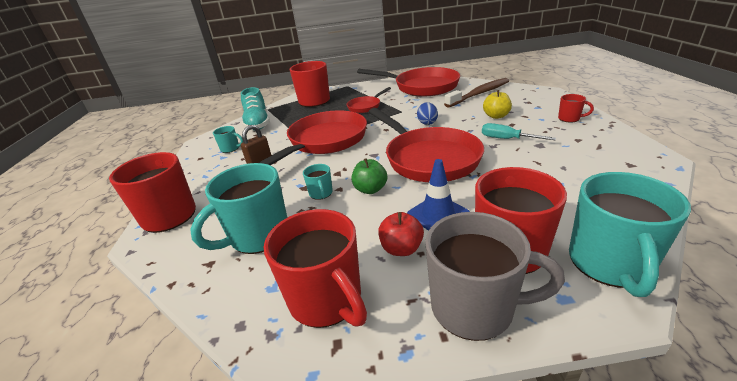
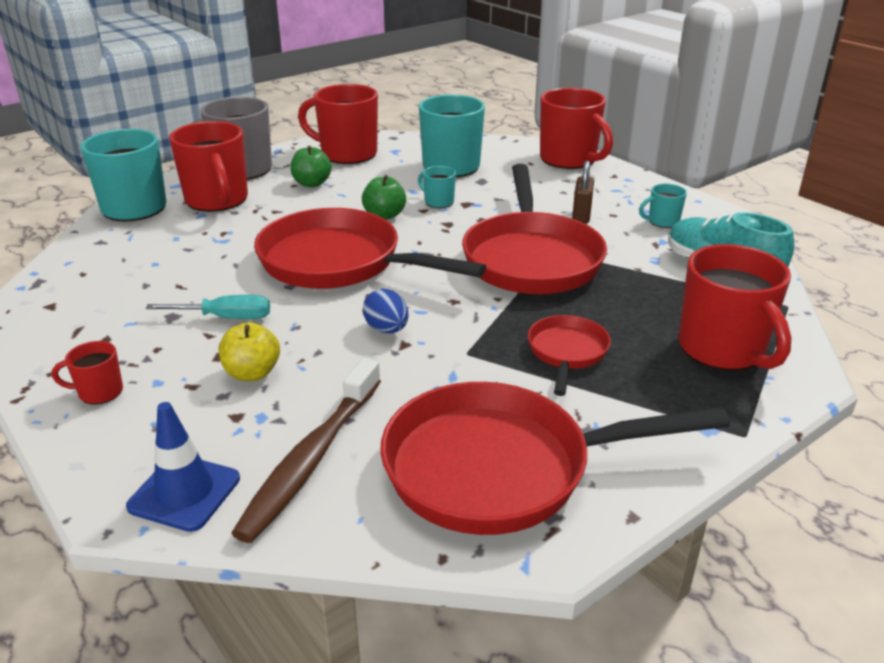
camera: 145 degrees right, 0 degrees up
red apple [378,212,424,256] -> green apple [290,146,332,187]
blue traffic cone [407,159,470,231] -> blue traffic cone moved to [126,402,240,532]

